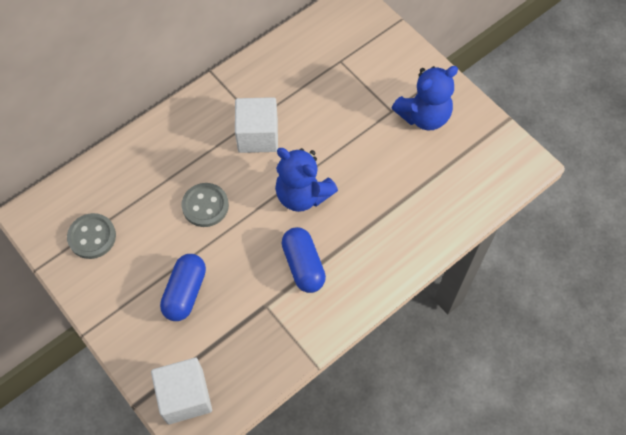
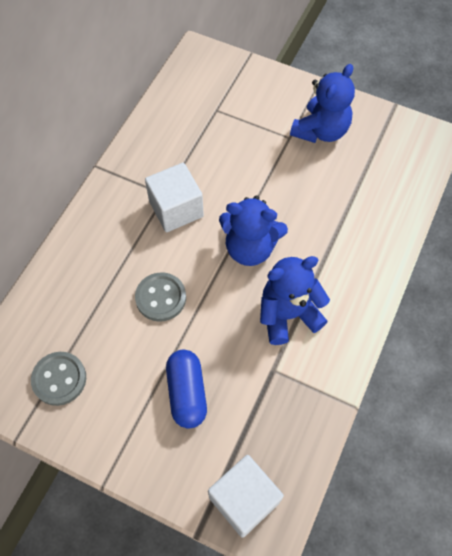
camera: 25 degrees left, 0 degrees up
blue capsule [282,227,326,293] -> blue teddy bear [260,256,330,345]

